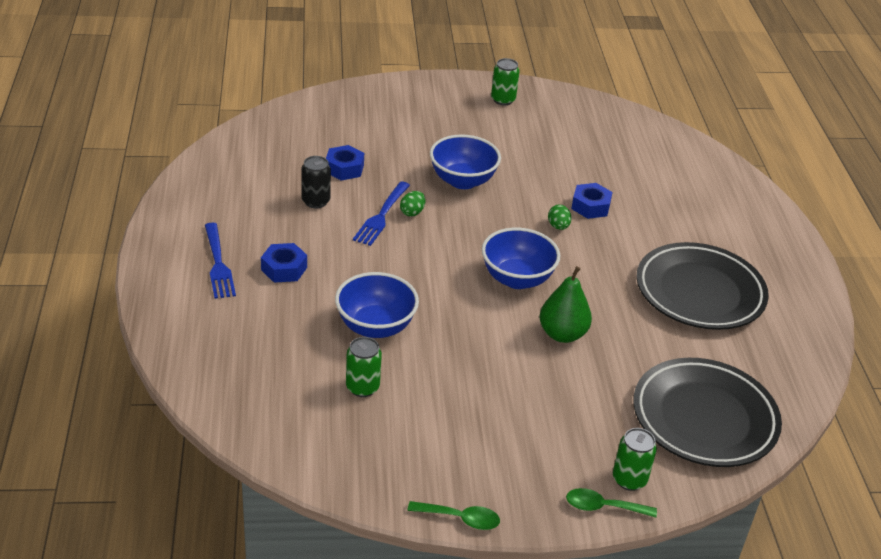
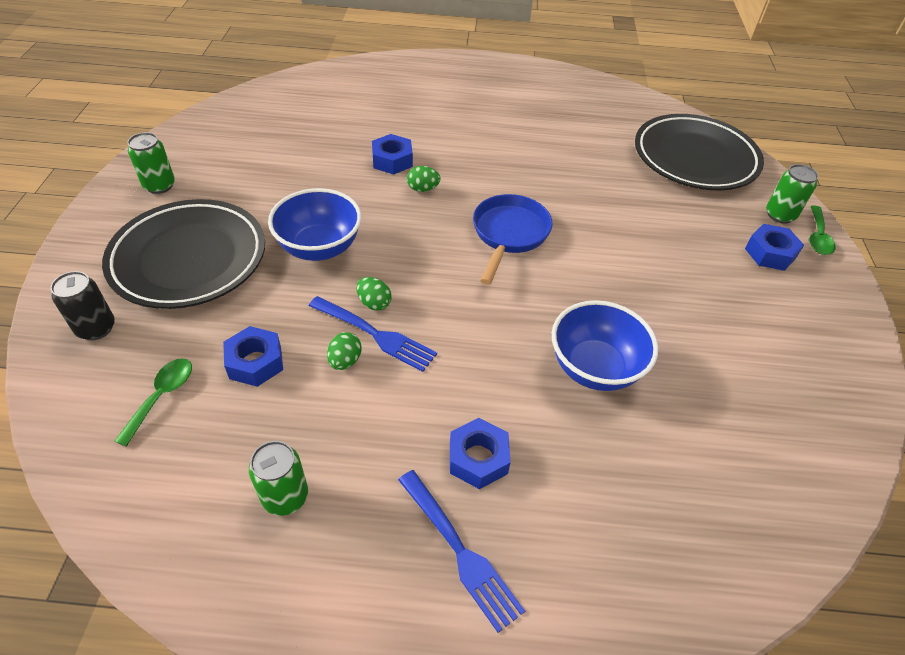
camera: 80 degrees left, 10 degrees up
blue fork [205,223,236,299] -> blue fork turned 60 degrees clockwise [398,470,525,633]
black can [301,156,331,209] -> black can moved to [50,271,115,340]
green can [346,337,382,397] -> green can moved to [249,441,308,516]
green spoon [407,501,500,530] -> green spoon moved to [114,358,192,447]
blue bowl [482,228,560,289] -> blue pan [473,194,553,285]
green pear [540,266,592,343] -> none
black plate [637,242,769,330] -> black plate moved to [102,199,265,309]
none -> green egg [327,332,362,370]
none -> blue nut [745,224,804,271]

